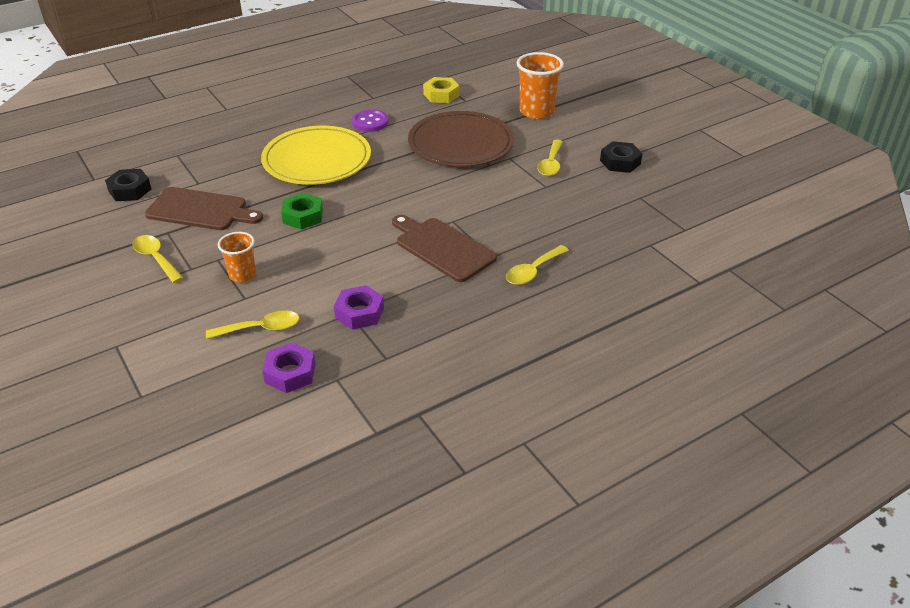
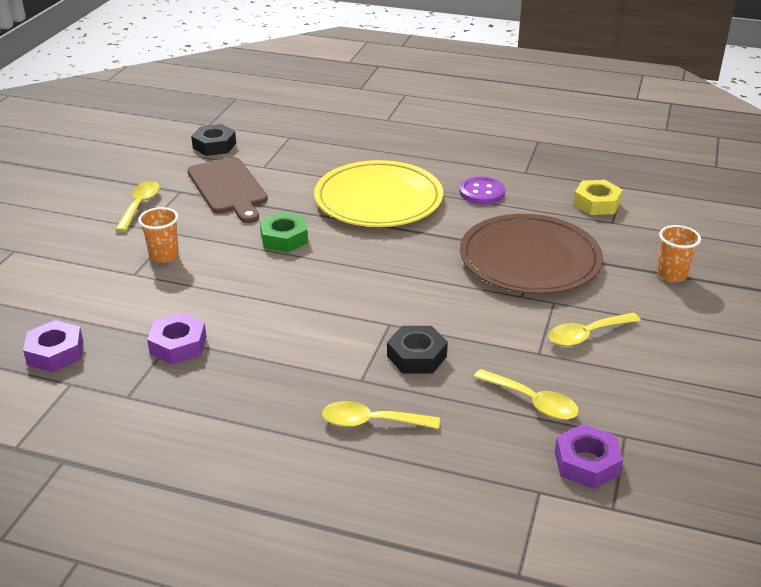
camera: 50 degrees right, 5 degrees down
yellow spoon [206,310,300,339] -> yellow spoon moved to [474,369,579,420]
brown cutting board [392,215,497,282] -> none
orange cup [517,52,564,119] -> orange cup [657,225,701,282], size x0.61
black nut [600,141,643,173] -> black nut moved to [387,326,448,374]
none -> purple nut [555,424,623,489]

